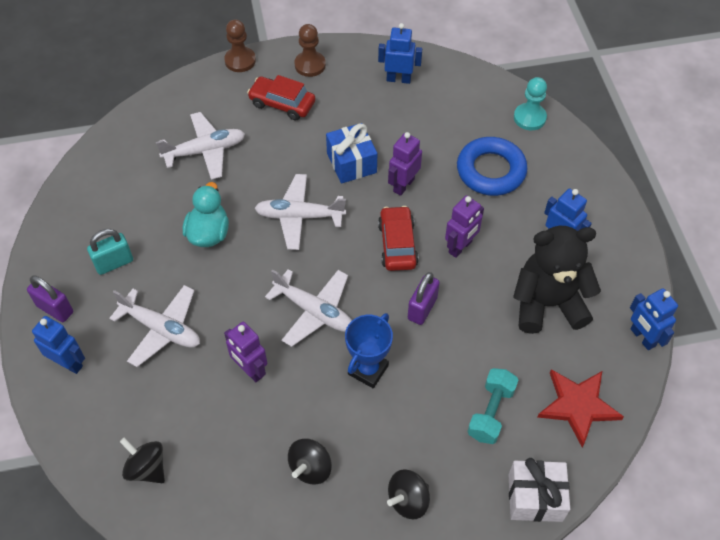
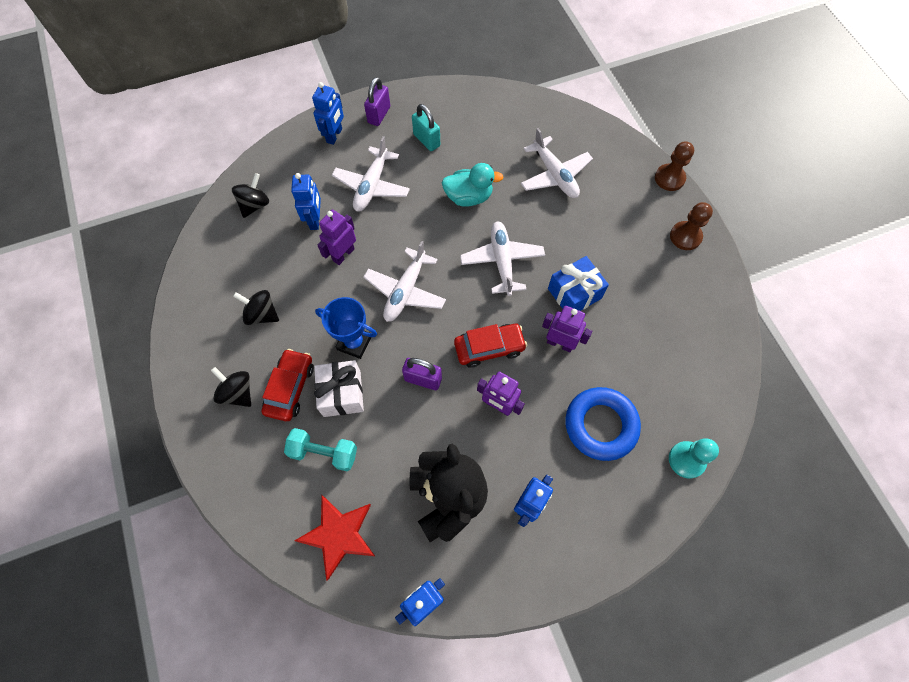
camera: 80 degrees right, 10 degrees up
red car [247,75,315,121] -> red car moved to [261,349,314,421]
blue robot [378,23,422,84] -> blue robot moved to [291,173,321,230]
white gift [508,458,570,522] -> white gift moved to [314,360,364,417]

